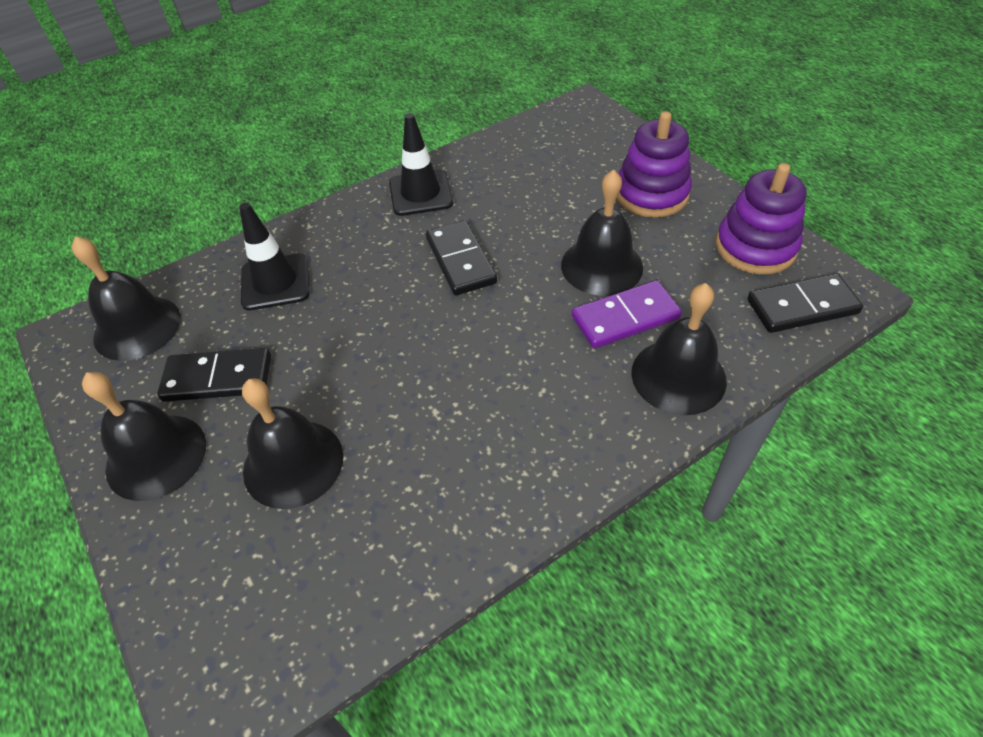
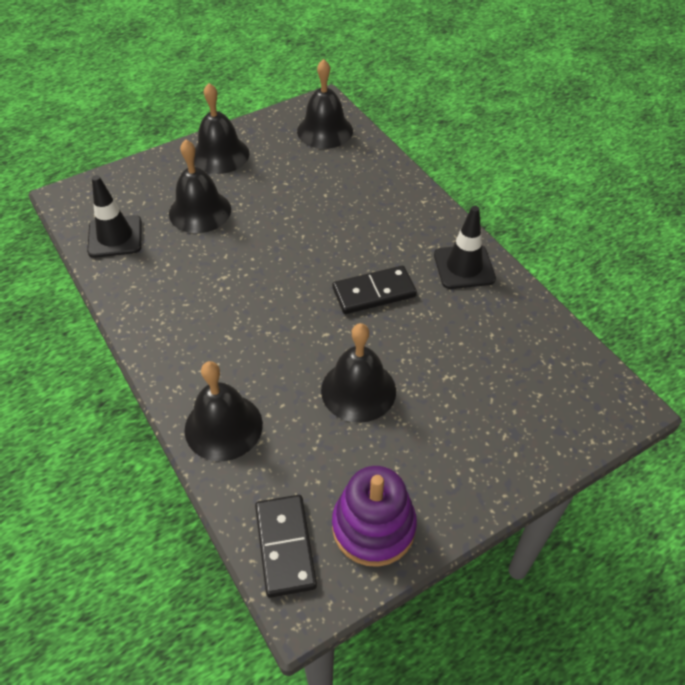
camera: 90 degrees right, 0 degrees up
black domino [157,348,271,402] -> none
black traffic cone [239,203,310,310] -> black traffic cone moved to [87,175,142,258]
purple domino [572,280,682,348] -> none
purple stacking toy [617,111,692,217] -> none

